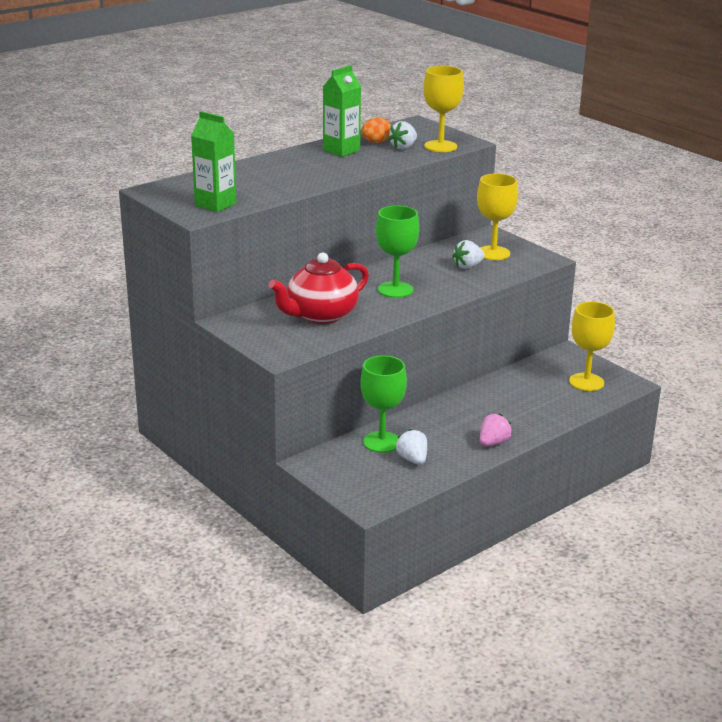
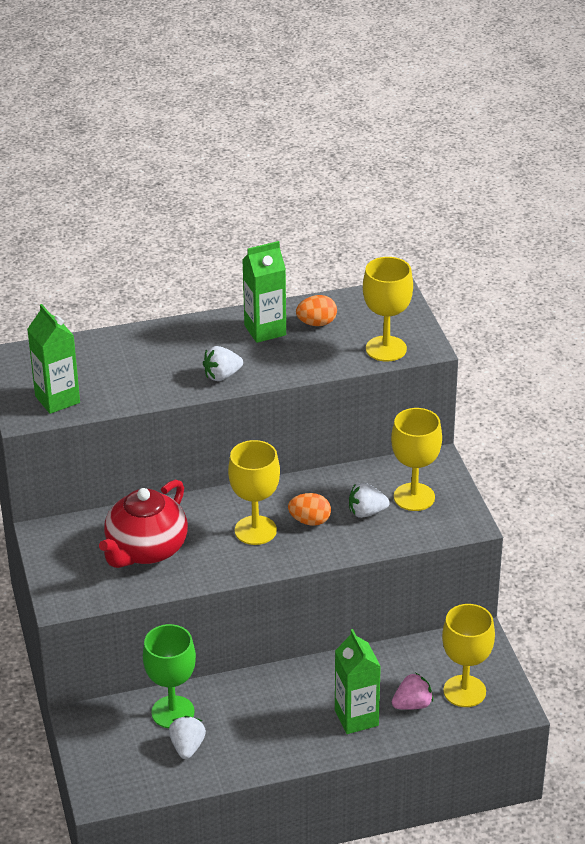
camera: 25 degrees right, 10 degrees up
red teapot [269,252,369,324] -> red teapot turned 45 degrees counterclockwise [99,480,188,568]
green goblet [376,205,419,298] -> yellow goblet [228,440,280,545]
white strawberry [388,121,417,149] -> white strawberry moved to [203,346,243,381]
pink strawberry [480,413,512,446] -> pink strawberry moved to [392,673,433,710]
none -> orange egg [288,493,331,526]
none -> green carton [335,629,381,734]

